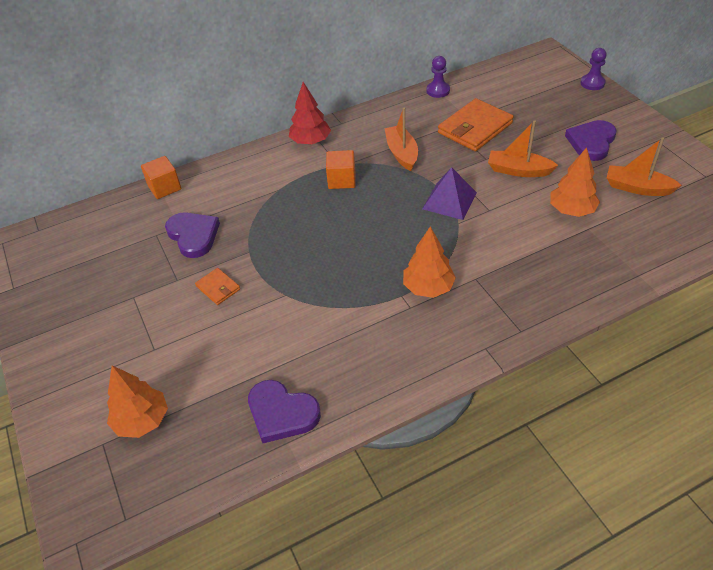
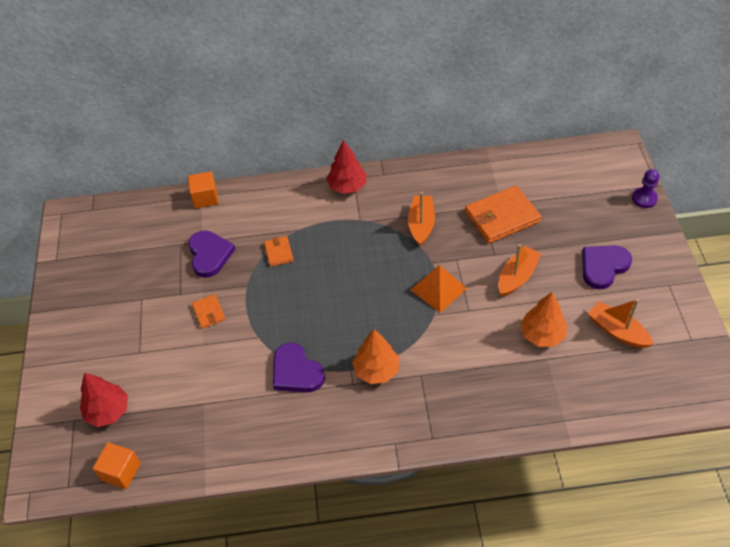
camera: 20 degrees right, 5 degrees up
orange tree [107,366,168,438] -> red tree [80,373,128,427]
purple heart [248,380,321,443] -> purple heart moved to [273,343,325,392]
orange cube [326,150,356,189] -> orange cube moved to [93,442,141,489]
purple pyramid [422,167,477,220] -> orange pyramid [411,265,467,313]
purple pawn [426,56,450,98] -> none
orange boat [488,120,558,177] -> orange boat turned 90 degrees clockwise [498,244,541,297]
none -> orange wallet [264,236,294,267]

